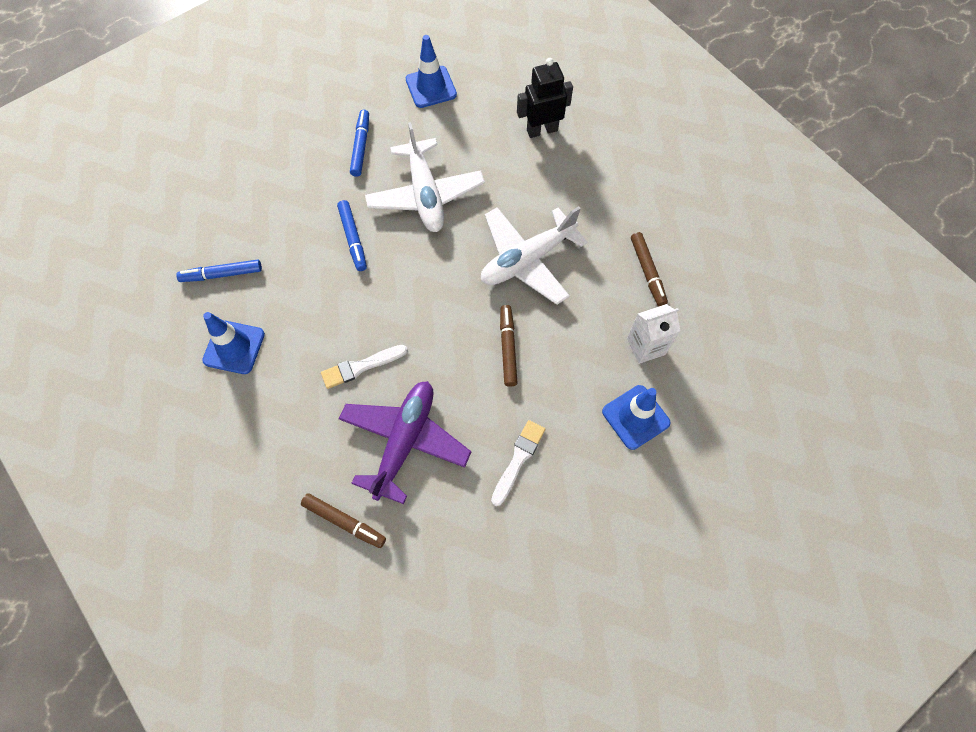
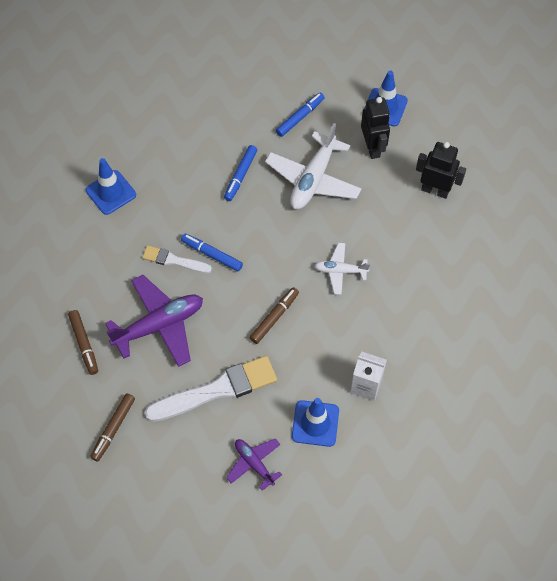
camera: 40 degrees right, 5 degrees down
blue marker [176,260,262,282] -> blue marker moved to [181,234,243,272]
white plane [481,206,588,305] -> white plane [314,243,370,295], size x0.55
white brush [491,420,545,506] -> white brush [144,356,277,422], size x1.80
brown marker [631,232,668,306] -> brown marker moved to [90,394,135,462]
none -> purple plane [226,439,282,491]
none -> black robot [361,97,390,159]

